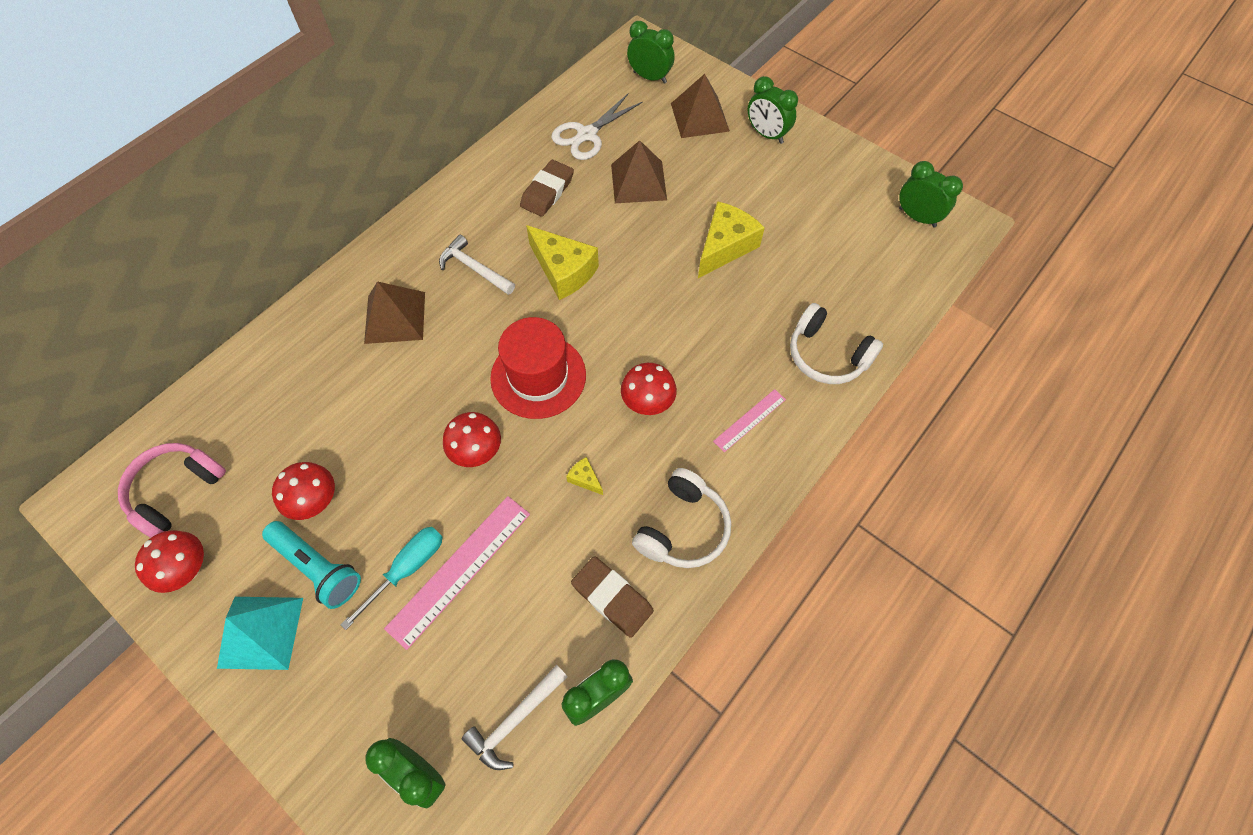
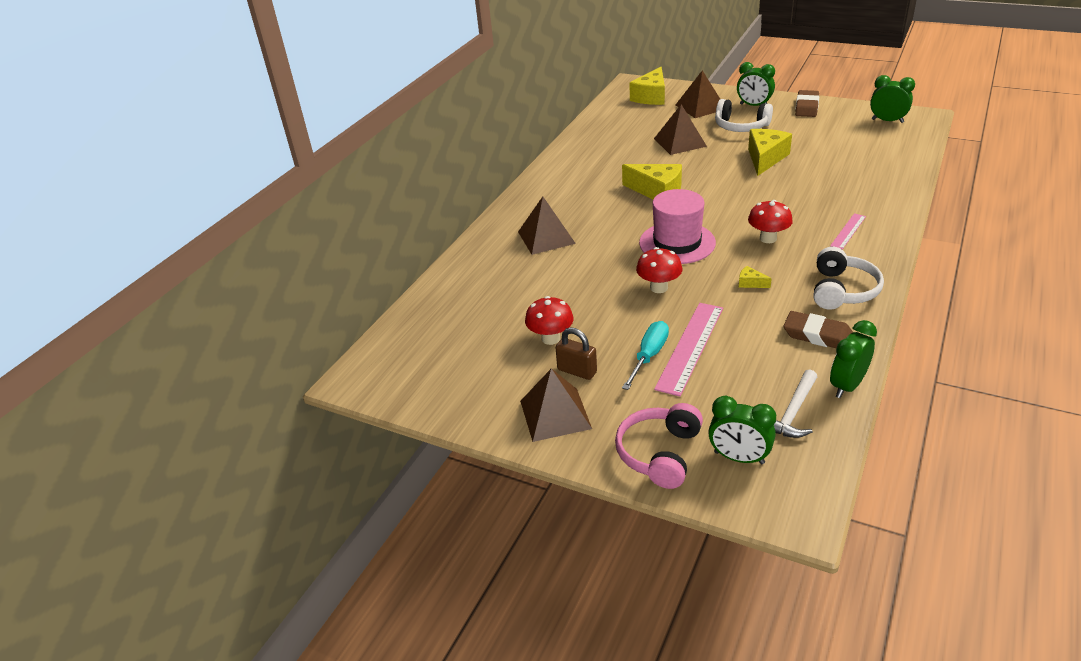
camera: 10 degrees left, 25 degrees down
pink headphones [118,443,226,538] -> pink headphones moved to [615,403,703,489]
red mushroom [135,530,204,593] -> none
turquoise pyramid [217,597,303,670] -> brown pyramid [520,368,592,442]
turquoise flashlight [262,521,361,609] -> brown padlock [556,327,597,380]
white hammer [439,235,515,295] -> none
red hat [490,317,586,419] -> pink hat [639,189,716,264]
brown eraser [520,160,574,217] -> brown eraser moved to [795,90,819,117]
white scissors [551,94,643,160] -> none
green clock [627,21,675,84] -> yellow cheese [630,67,665,105]
white headphones [790,303,883,384] -> white headphones moved to [715,99,773,132]

